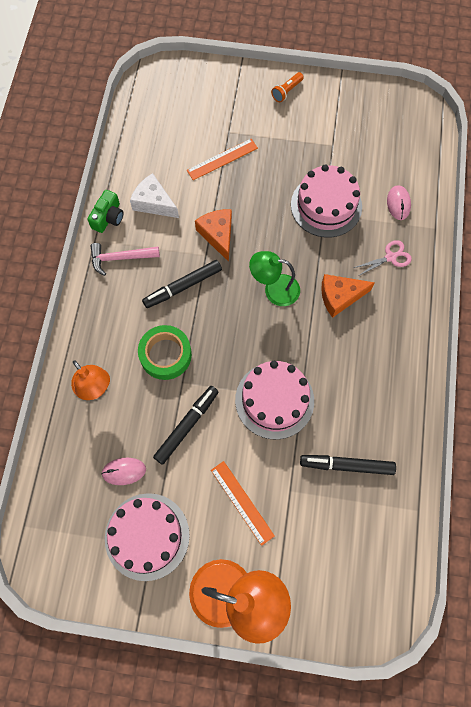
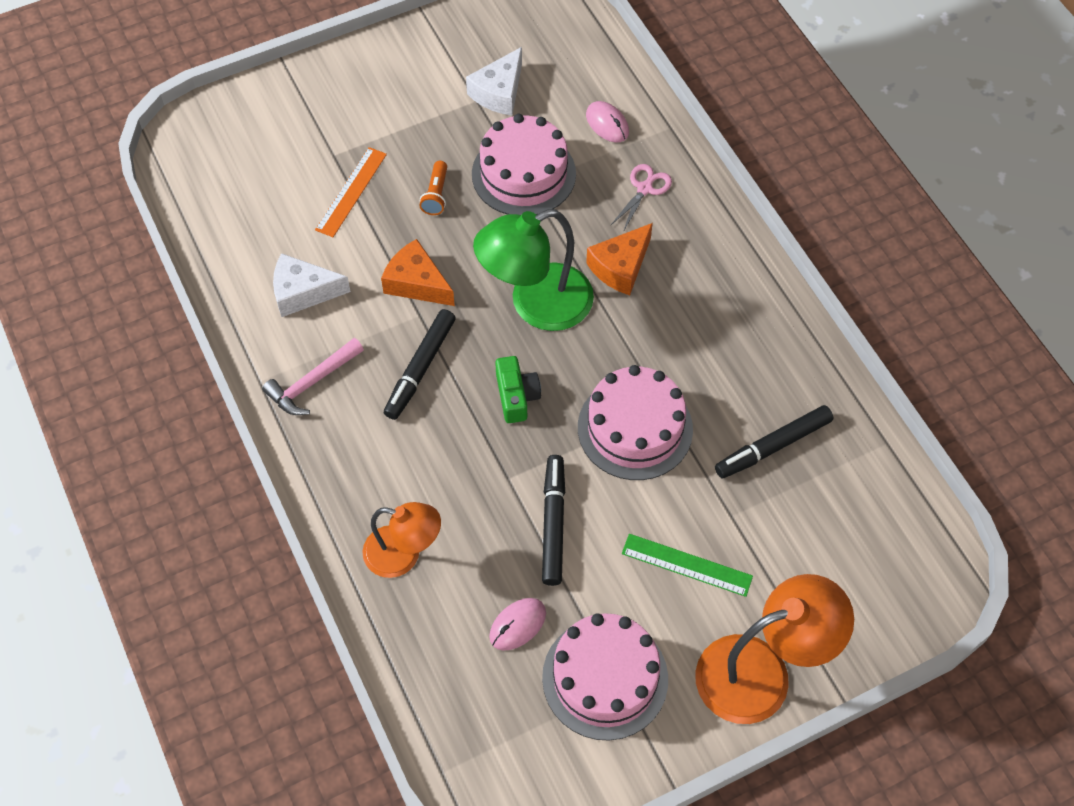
camera: 35 degrees left, 10 degrees down
green camera [87,190,123,233] -> green camera moved to [495,356,541,423]
green tape [138,325,192,380] -> none
orange ruler [211,461,275,546] -> green ruler [622,534,753,597]
green lamp [249,251,300,306] -> green lamp [473,209,594,331], size x1.56
orange flashlight [271,72,304,102] -> orange flashlight moved to [420,161,447,215]
none -> white cheese [466,47,522,115]

